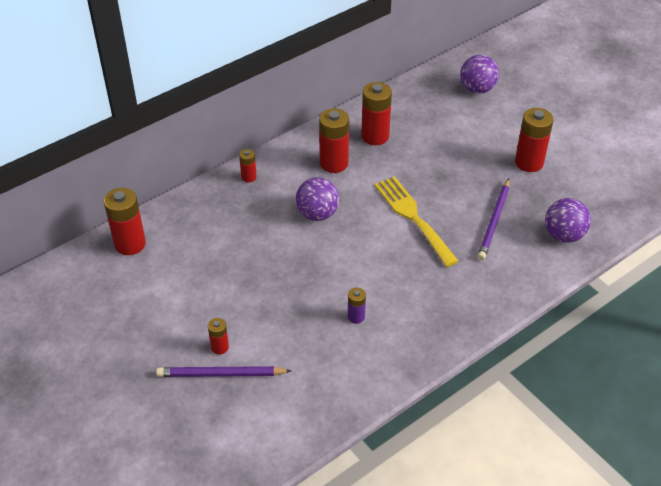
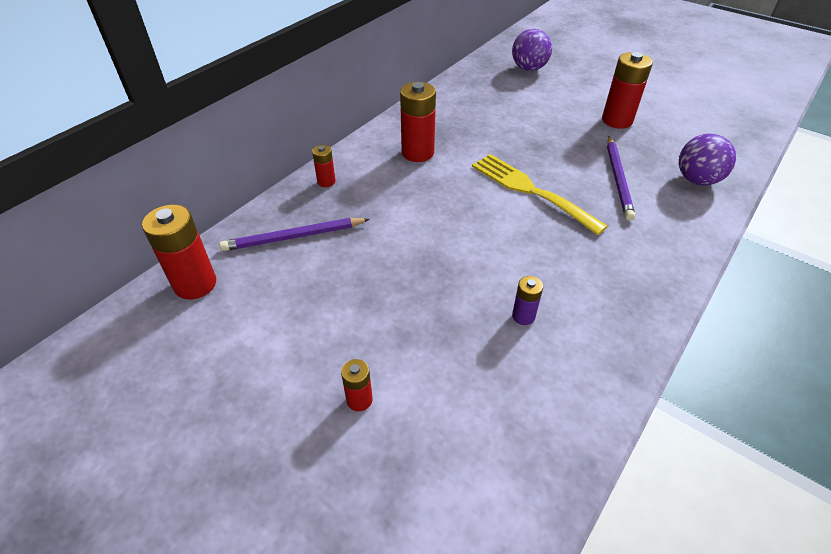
camera: 15 degrees left, 0 degrees up
purple pencil [156,366,291,377] -> purple pencil moved to [219,218,370,251]
purple ball [296,177,339,221] -> none
red battery [361,82,392,145] -> none

